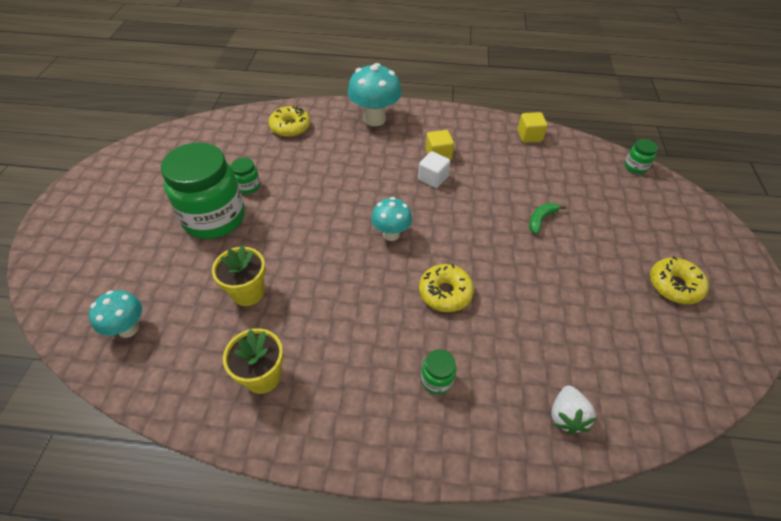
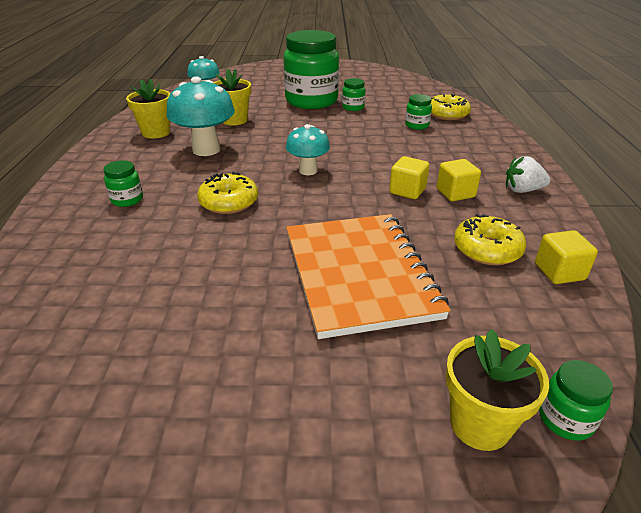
camera: 85 degrees right, 15 degrees down
turquoise mushroom [348,63,402,126] -> turquoise mushroom moved to [166,76,235,156]
white cube [418,151,450,188] -> yellow cube [389,156,430,199]
green banana [529,203,566,234] -> orange notebook [286,214,451,339]
white strawberry [551,386,596,434] -> white strawberry moved to [506,156,551,193]
yellow donut [650,256,709,304] -> yellow donut moved to [454,214,526,265]
none -> green jar [405,94,432,130]
none -> yellow flower pot [446,329,549,451]

